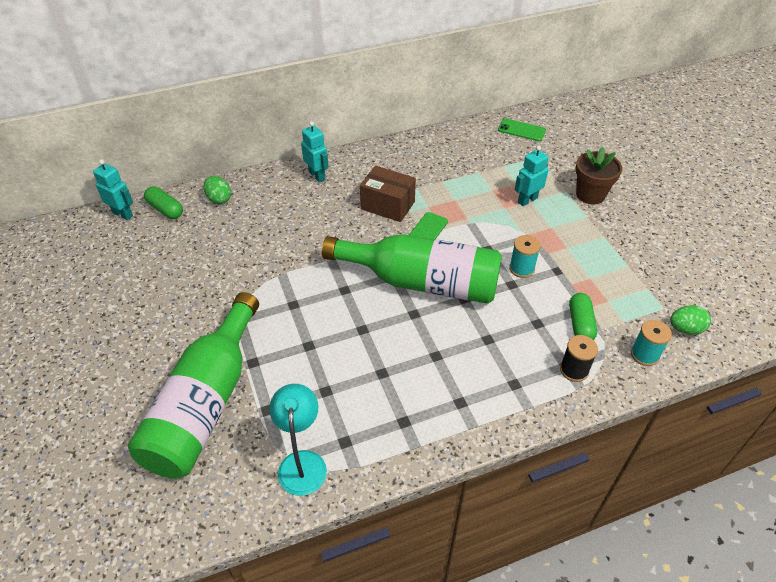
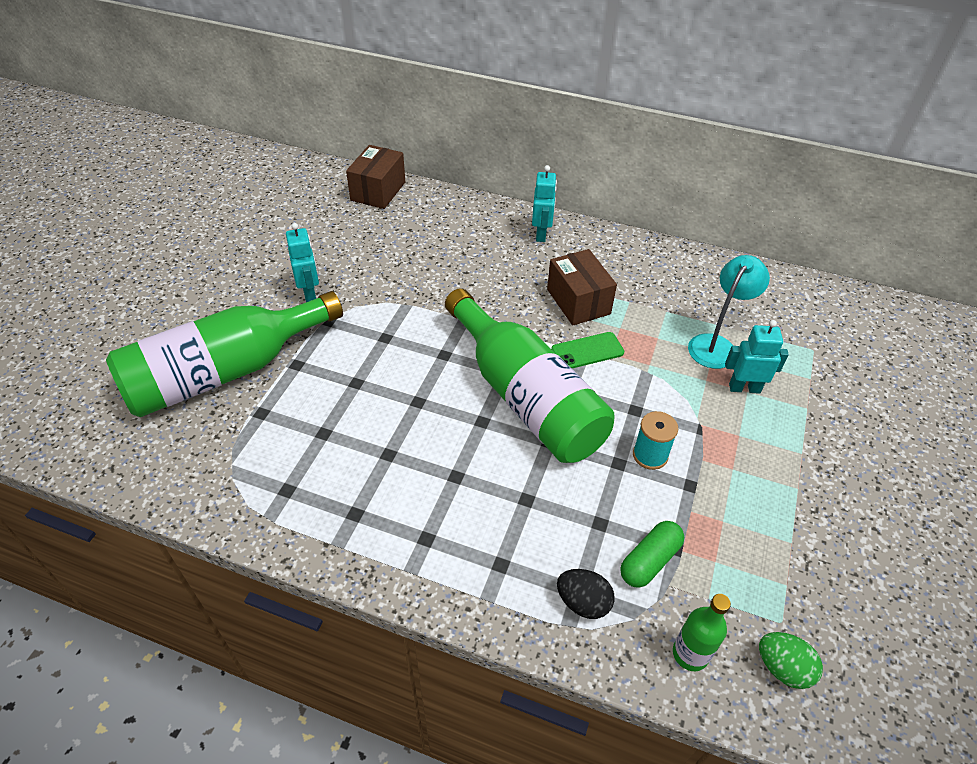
camera: 40 degrees right, 0 degrees up
turquoise robot [93,159,133,220] -> turquoise robot moved to [286,223,319,302]
green capsule [144,186,183,219] -> brown box [346,145,405,209]
green egg [204,176,231,204] -> none
turquoise lamp [269,384,327,496] -> turquoise lamp moved to [688,255,770,369]
green phone [498,118,546,141] -> none
black spool [560,335,598,382] -> black egg [557,569,614,619]
brown flower pot [576,147,622,204] -> none
turquoise spool [631,320,672,366] -> green bottle [673,594,731,671]

